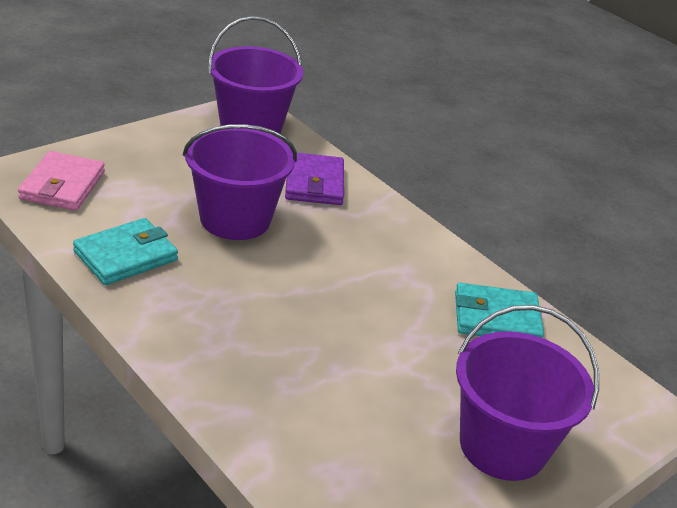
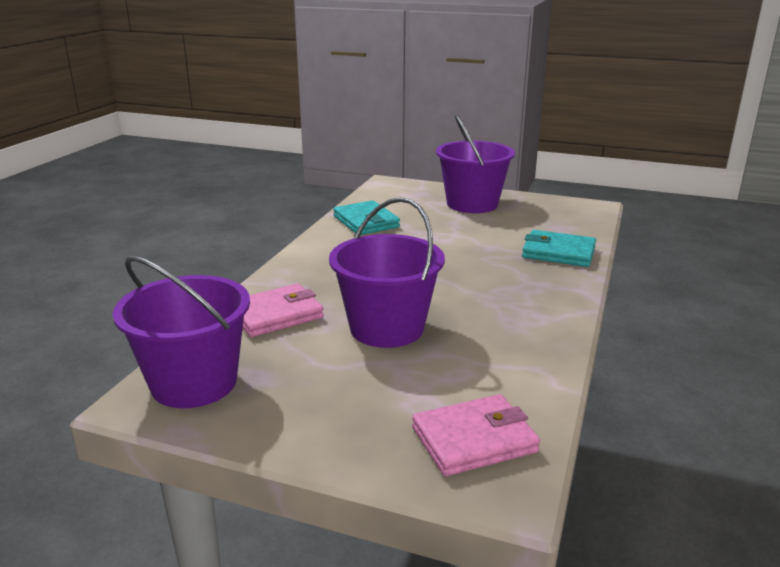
camera: 115 degrees left, 10 degrees down
turquoise wallet [73,218,178,285] -> turquoise wallet moved to [522,230,596,267]
purple wallet [285,153,344,205] -> pink wallet [243,284,324,337]

